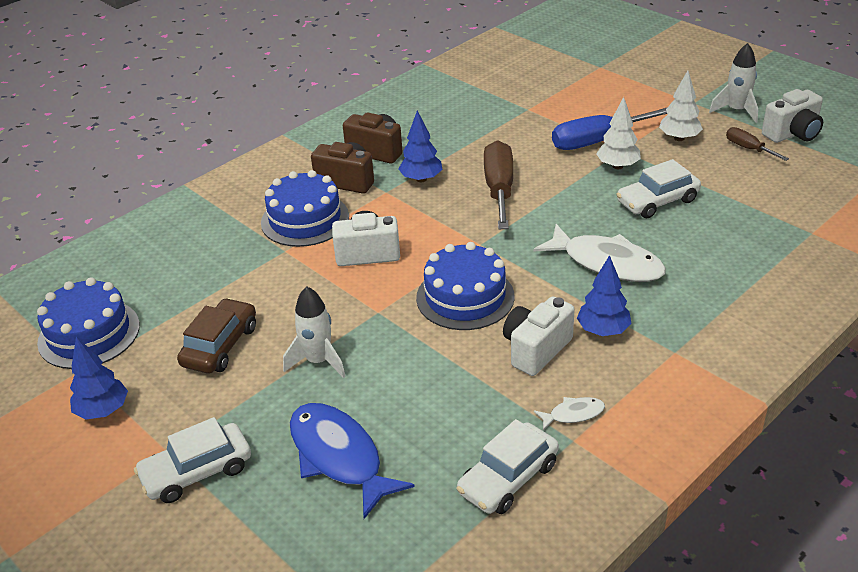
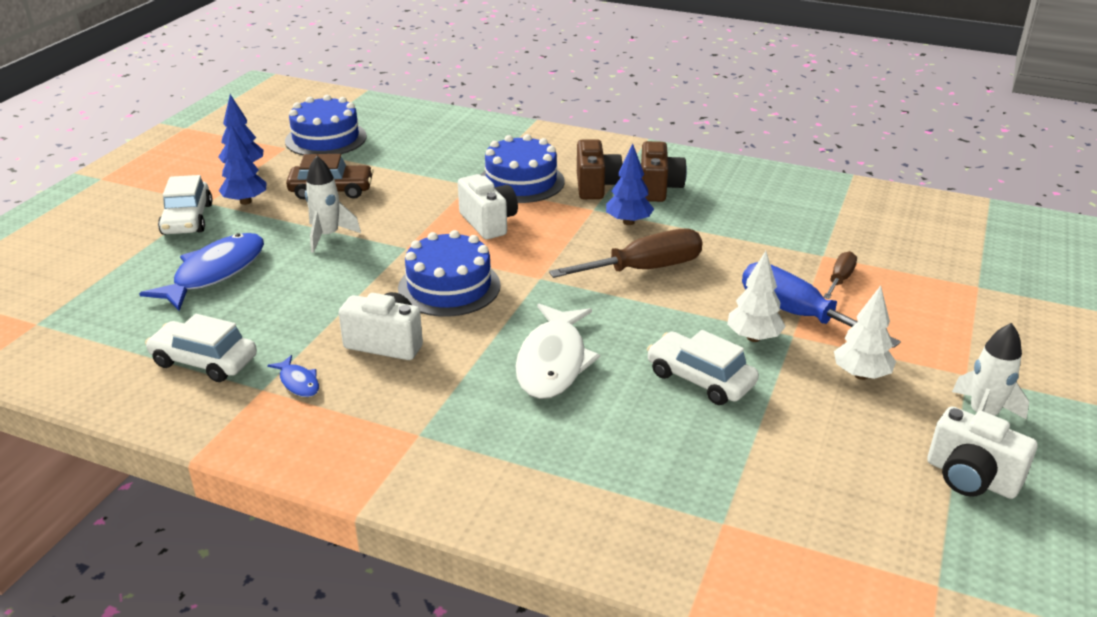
camera: 65 degrees right, 5 degrees down
white car [134,417,251,503] -> white car turned 135 degrees counterclockwise [158,175,212,235]
white fish [534,397,605,430] -> blue fish [267,355,319,397]
blue tree [577,255,632,336] -> blue tree moved to [219,125,267,205]
brown screwdriver [726,127,789,161] -> brown screwdriver moved to [824,251,857,299]

